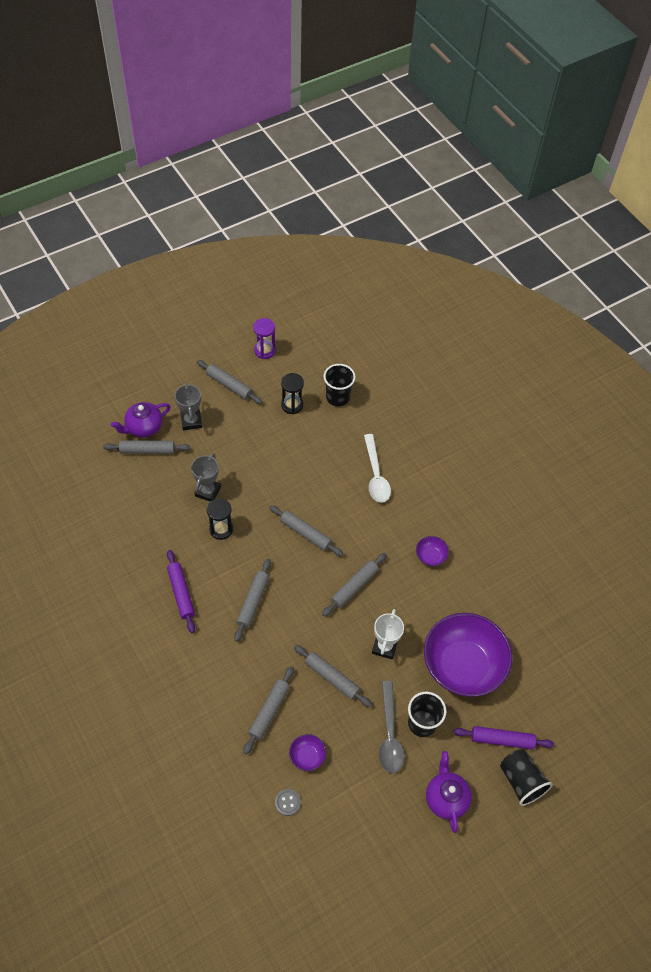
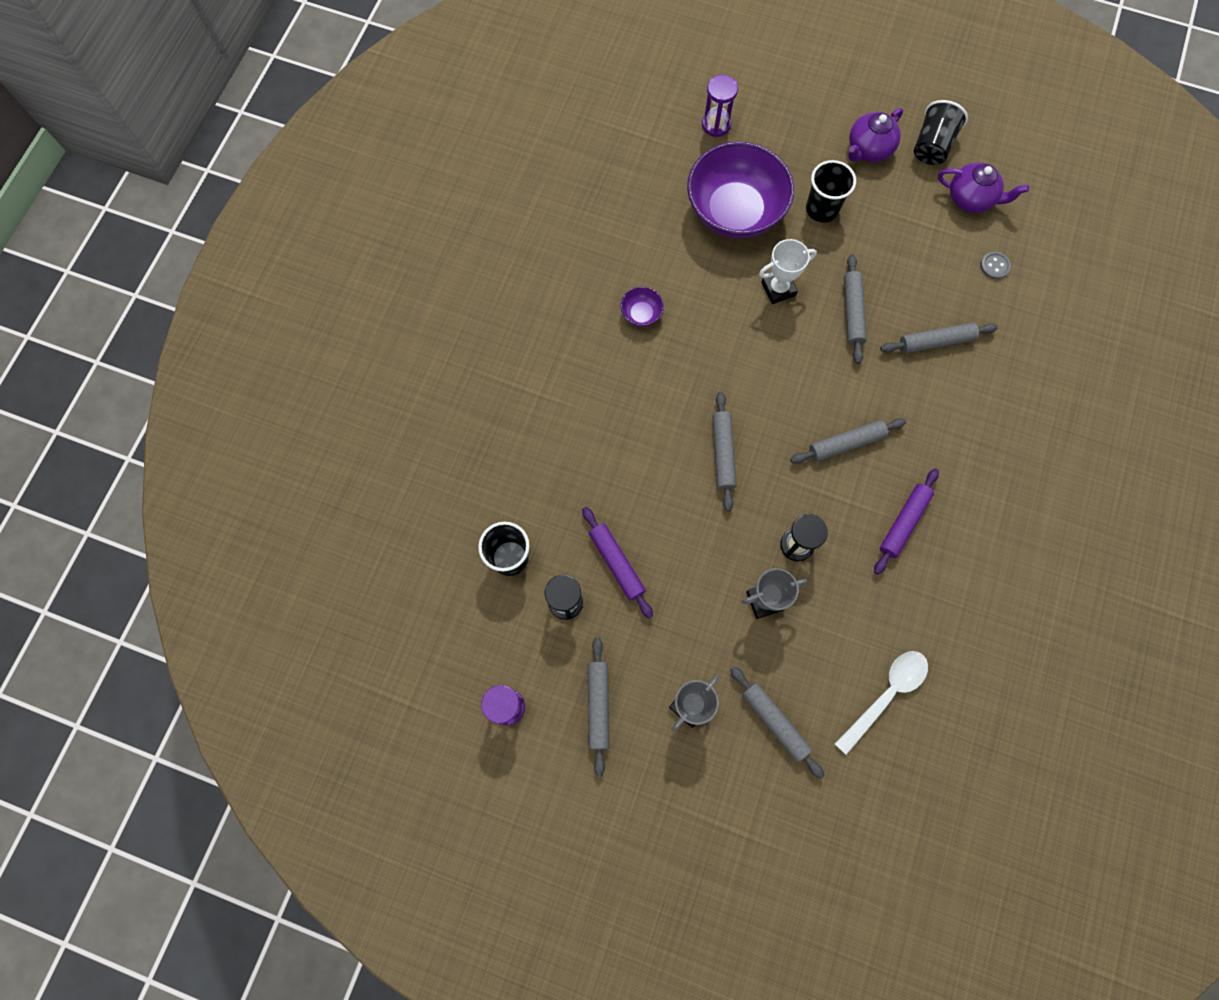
camera: 125 degrees left, 15 degrees up
purple teapot [111,402,171,437] -> purple teapot moved to [938,163,1029,213]
purple bowl [289,734,326,771] -> none
grey rolling pin [322,553,386,616] -> none
white spoon [364,434,391,503] -> white spoon moved to [835,651,928,755]
grey spoon [379,681,405,773] -> none
purple rolling pin [453,726,554,750] -> purple rolling pin moved to [582,507,653,618]
black cup [500,749,553,806] -> black cup moved to [914,100,968,165]
none -> purple hourglass [702,75,738,137]

